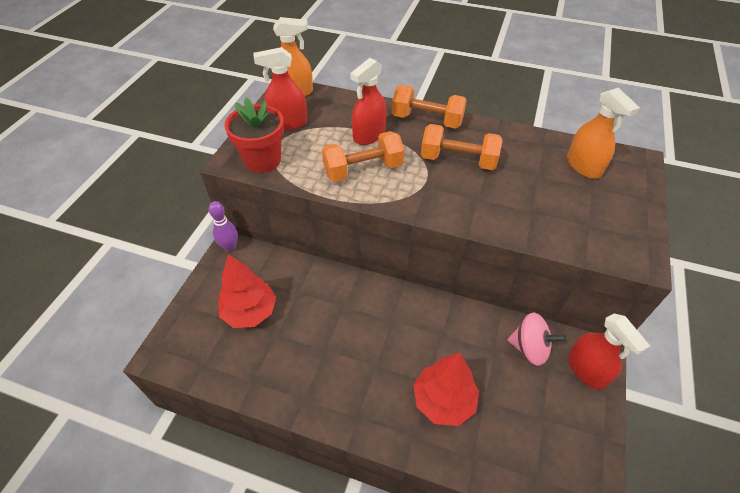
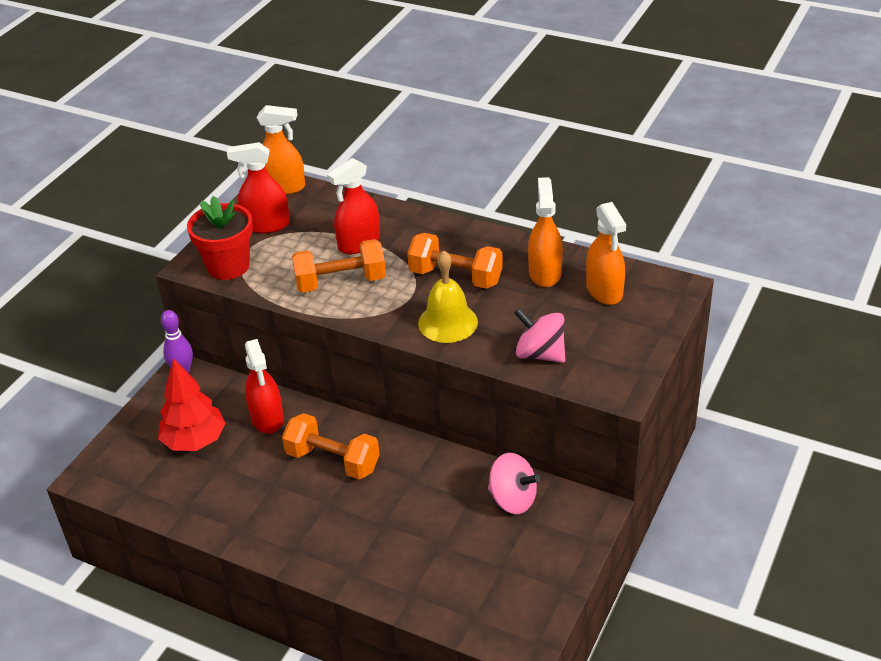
camera: 10 degrees right, 10 degrees down
orange dumbbell [392,85,467,129] -> orange dumbbell moved to [282,413,380,479]
red tree [413,352,479,426] -> none
red spray bottle [568,314,650,390] -> red spray bottle moved to [245,339,284,434]
none -> yellow bell [418,251,478,343]
none -> pink spinning top [514,308,565,363]
none -> orange spray bottle [528,177,563,287]

